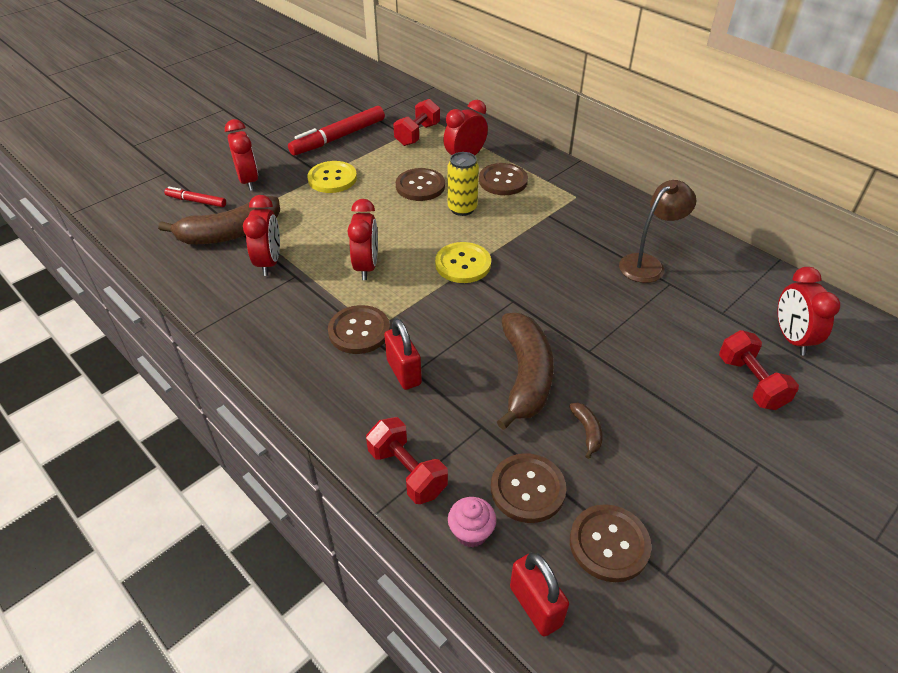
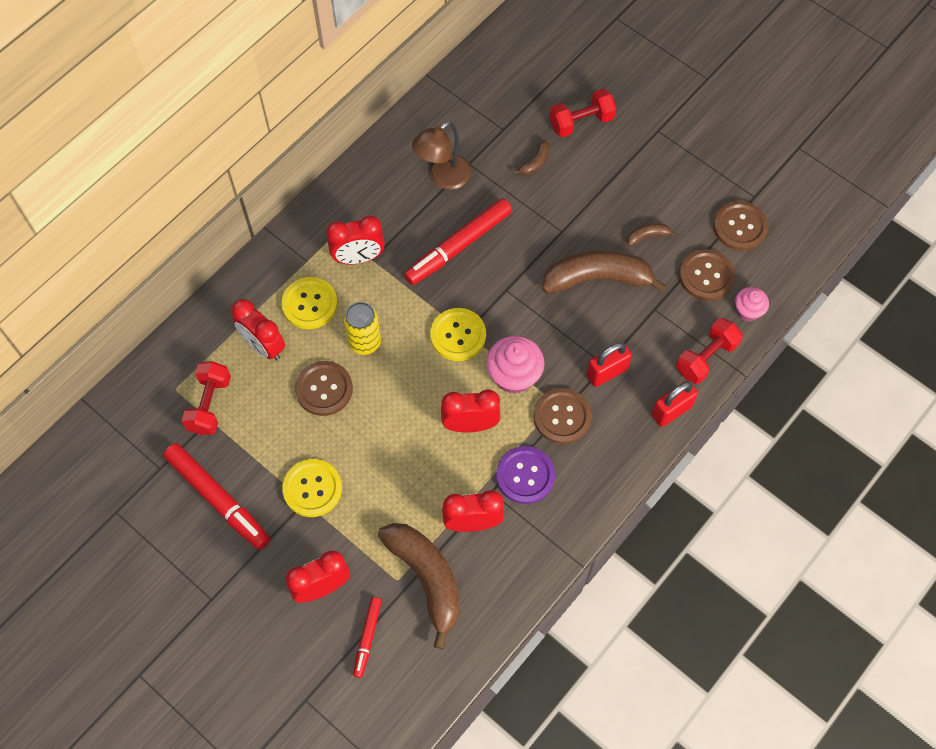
camera: 95 degrees left, 20 degrees up
red dumbbell [393,99,440,146] -> red dumbbell turned 75 degrees clockwise [182,361,231,435]
brown button [479,163,528,195] -> yellow button [281,277,338,329]
red padlock [510,552,569,637] -> red padlock moved to [652,381,698,427]
brown lamp [619,180,696,283] -> brown lamp turned 90 degrees counterclockwise [412,121,471,190]
red clock [778,267,840,355] -> red clock moved to [327,216,385,264]
none -> red marker [404,198,512,285]
none -> pink cupcake [486,336,544,394]
none -> purple button [496,446,555,504]
none -> brown banana [513,140,550,175]

